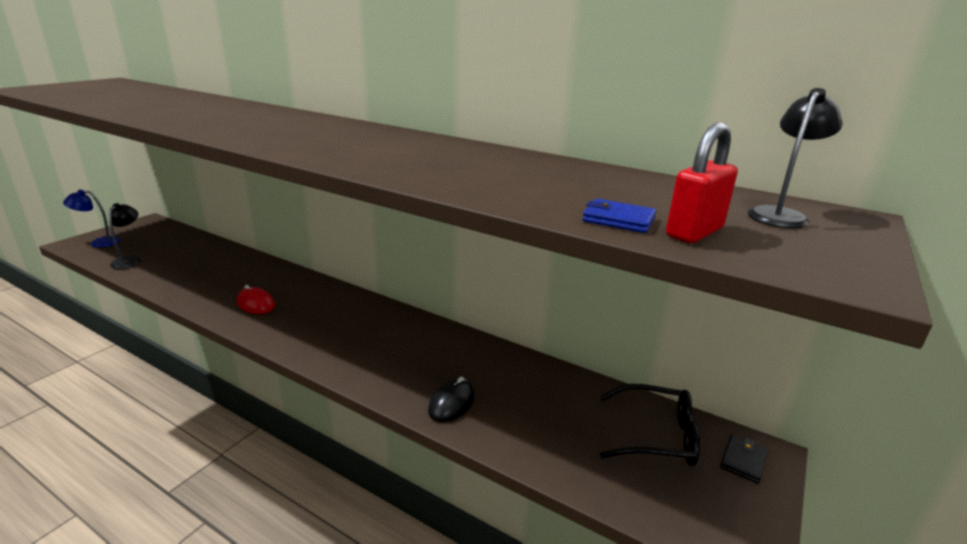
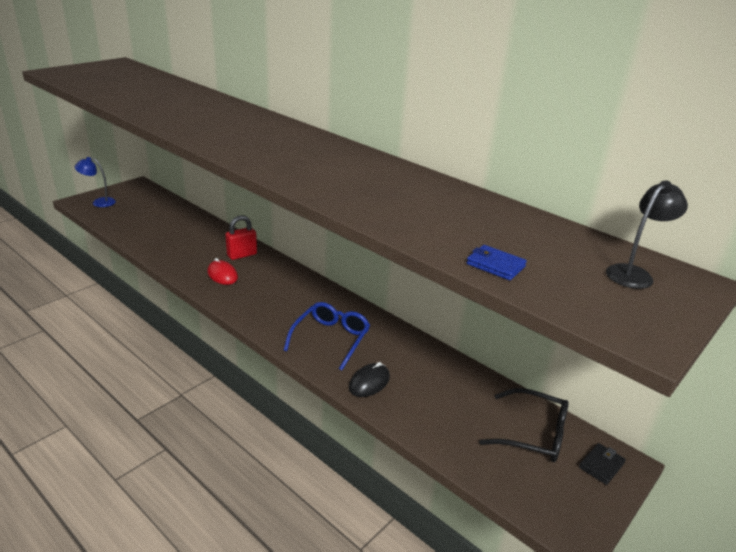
camera: 10 degrees right, 5 degrees up
black lamp [109,203,141,269] -> none
red padlock [666,122,738,243] -> red padlock moved to [225,215,257,260]
none -> blue glasses [283,302,370,371]

